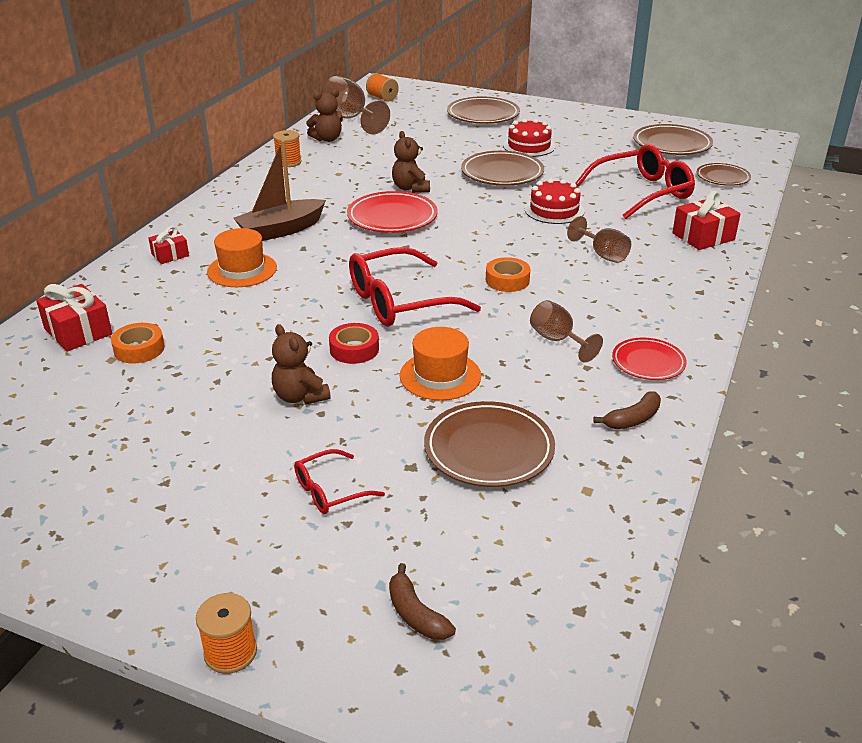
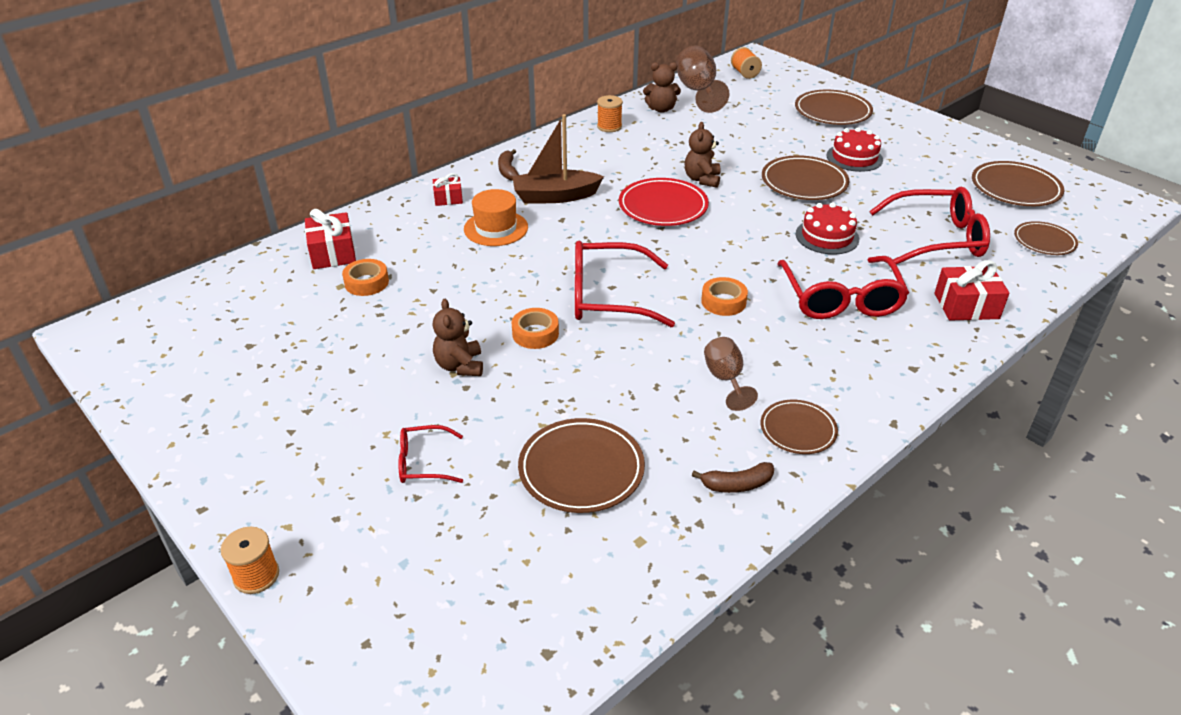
camera: 25 degrees right, 5 degrees up
red tape [329,323,379,364] -> orange tape [511,308,559,349]
brown banana [389,563,456,640] -> brown banana moved to [498,149,519,181]
orange hat [400,327,481,400] -> none
brown goblet [567,216,631,263] -> red glasses [777,256,909,319]
red plate [612,338,687,380] -> brown plate [761,400,838,454]

